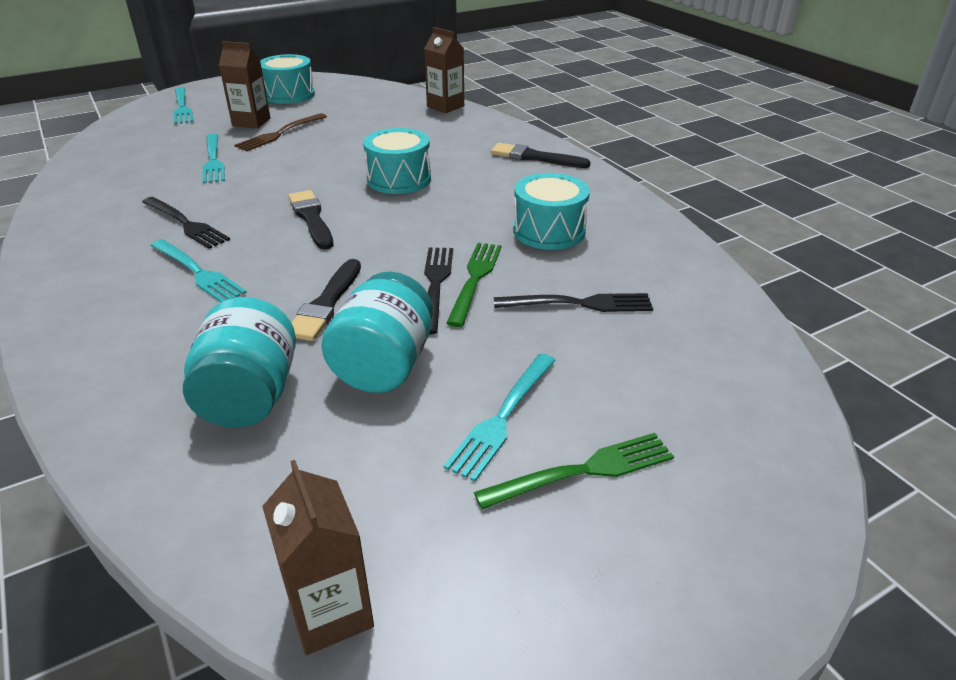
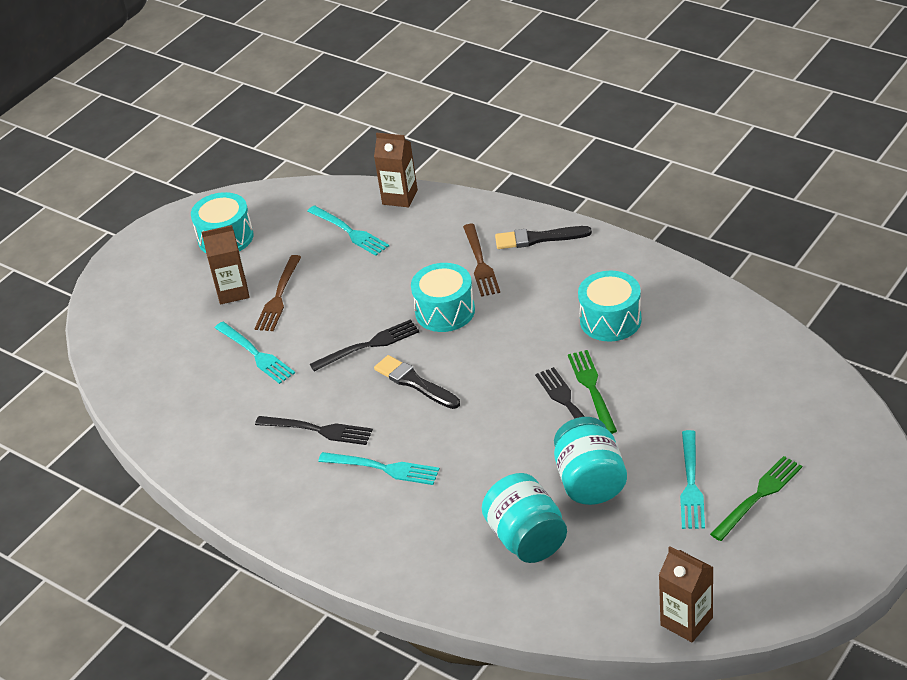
camera: 20 degrees left, 5 degrees up
turquoise fork [173,87,193,124] -> turquoise fork moved to [307,205,389,256]
black brush [291,259,361,341] -> none
black fork [494,293,653,312] -> black fork moved to [310,319,419,371]
none -> brown fork [463,224,500,297]

